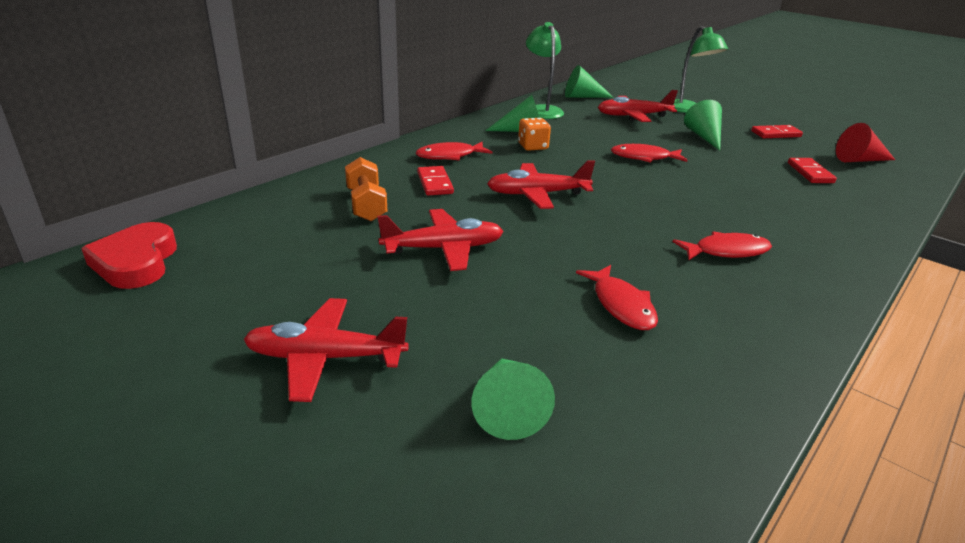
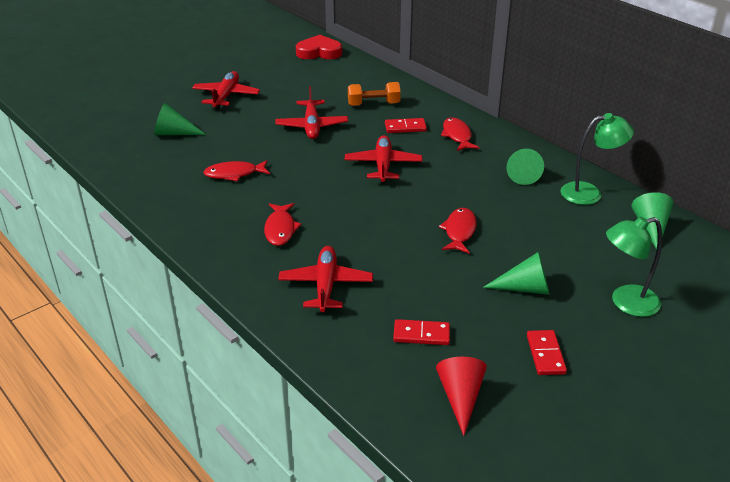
camera: 100 degrees right, 5 degrees up
orange dice [518,118,551,151] -> none
red plane [598,90,678,122] -> red plane moved to [278,246,373,312]

